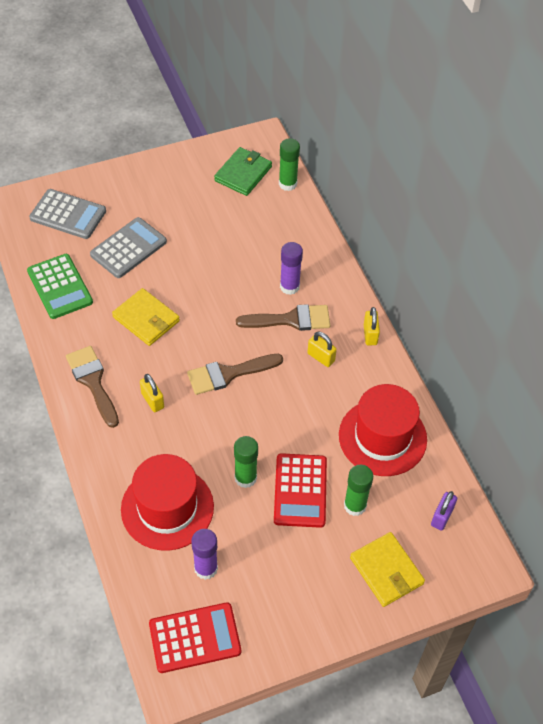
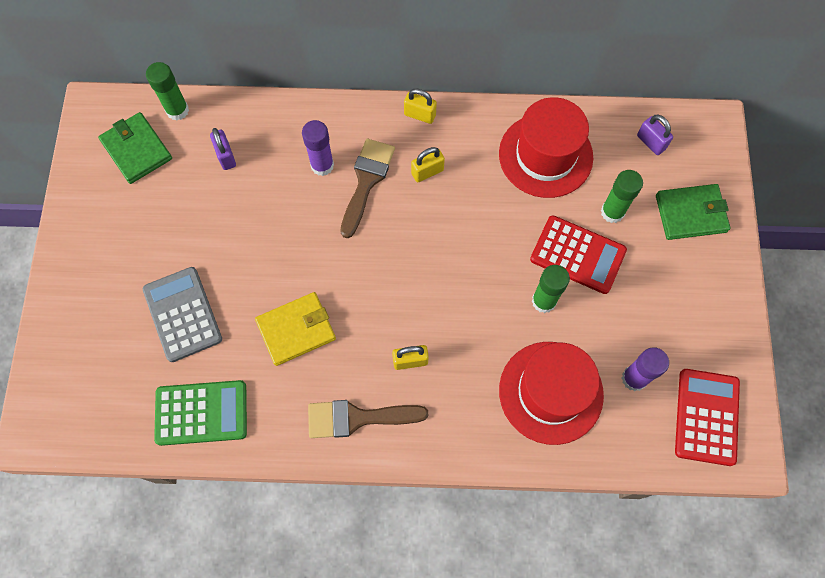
camera: 65 degrees left, 15 degrees up
grey calculator [29,189,106,239] -> none
brown brush [187,354,283,395] -> none
yellow wallet [350,532,425,607] -> green wallet [656,184,730,240]
none -> purple padlock [210,128,236,170]

